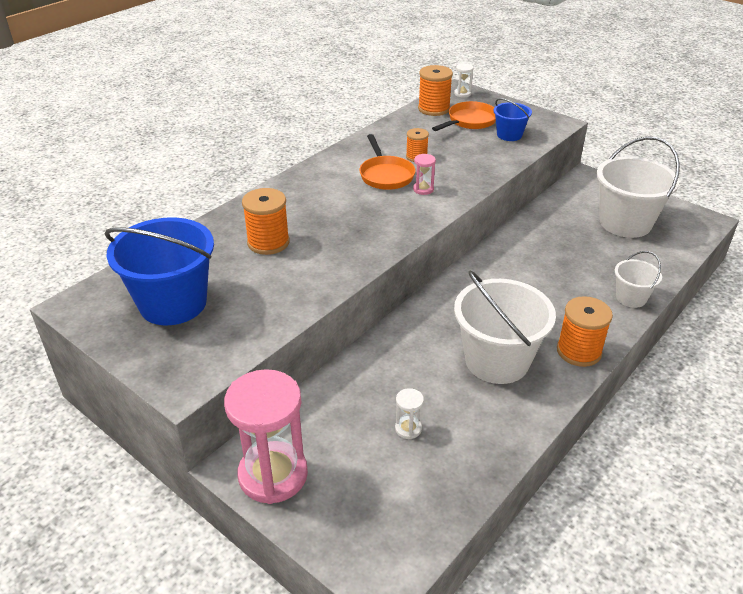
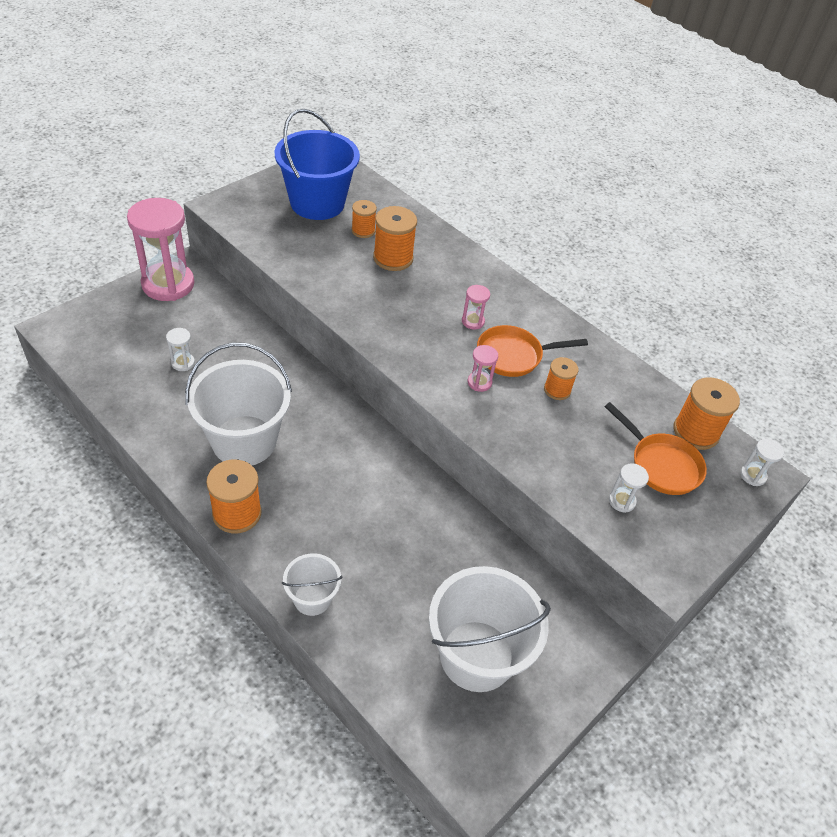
camera: 90 degrees right, 10 degrees up
blue bucket [493,98,532,141] -> white hourglass [609,463,649,513]
none -> orange spool [351,200,377,238]
none -> pink hourglass [462,285,490,330]

